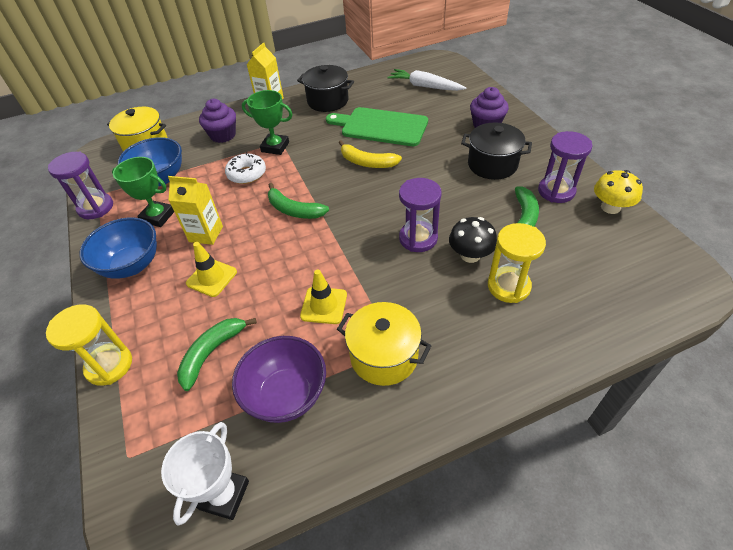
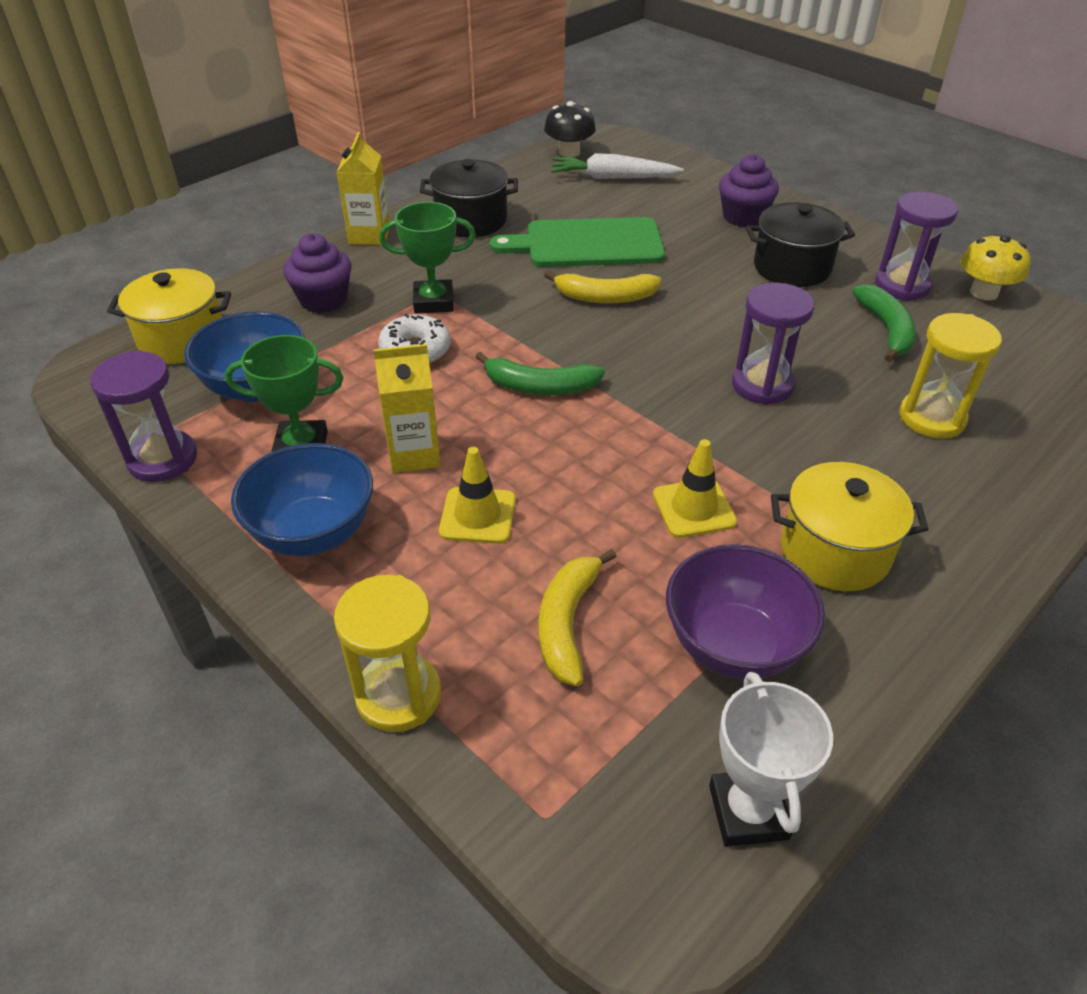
camera: 25 degrees left, 5 degrees down
green banana [177,318,257,391] -> yellow banana [539,549,617,686]
black mushroom [449,217,497,263] -> black mushroom moved to [544,101,596,157]

